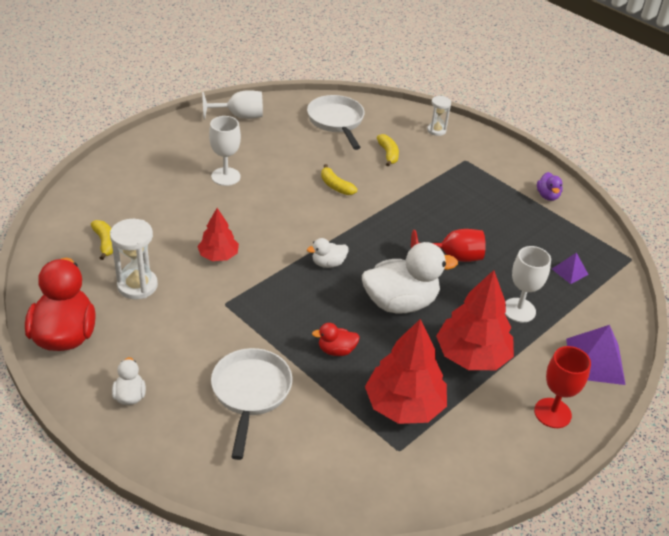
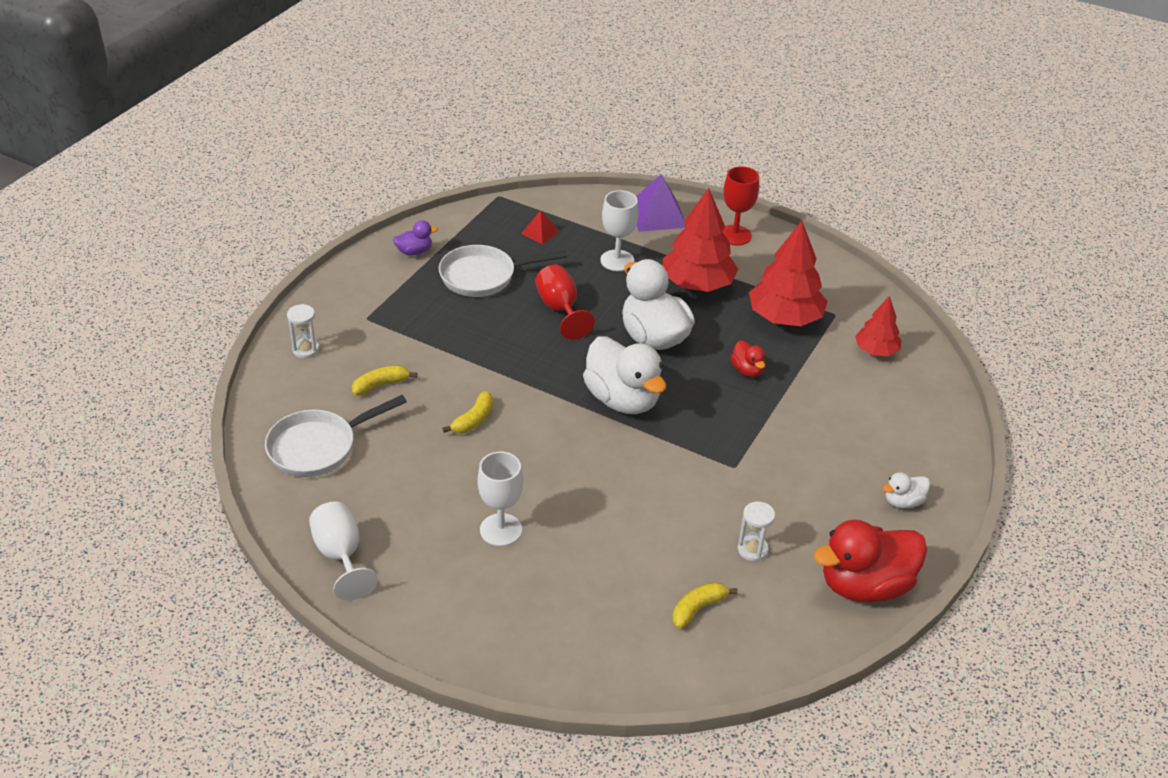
camera: 105 degrees left, 0 degrees up
white hourglass [110,219,158,299] -> white hourglass [738,501,775,561], size x0.61
red tree [197,208,239,261] -> red tree moved to [855,296,902,356]
white pan [211,348,292,460] -> white pan moved to [439,245,567,297]
white duck [307,238,349,268] -> white duck [583,336,666,414], size x2.12
purple pyramid [552,253,589,284] -> red pyramid [521,210,560,244]

